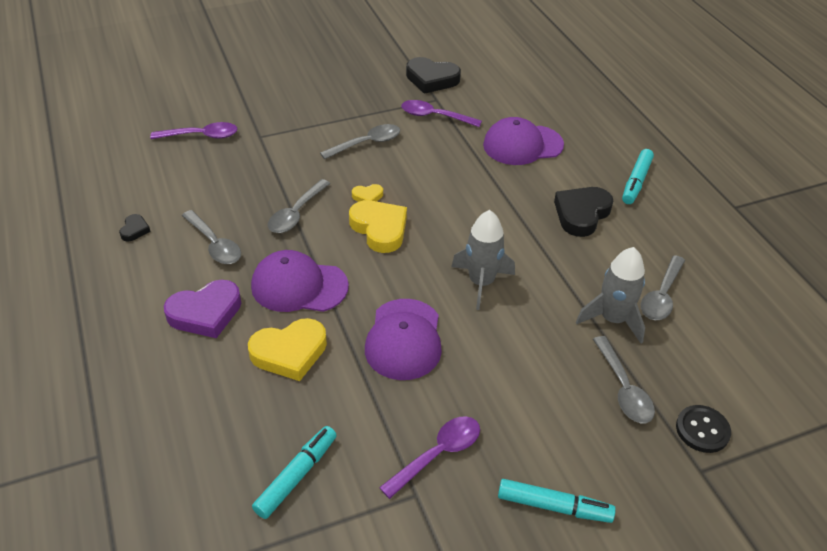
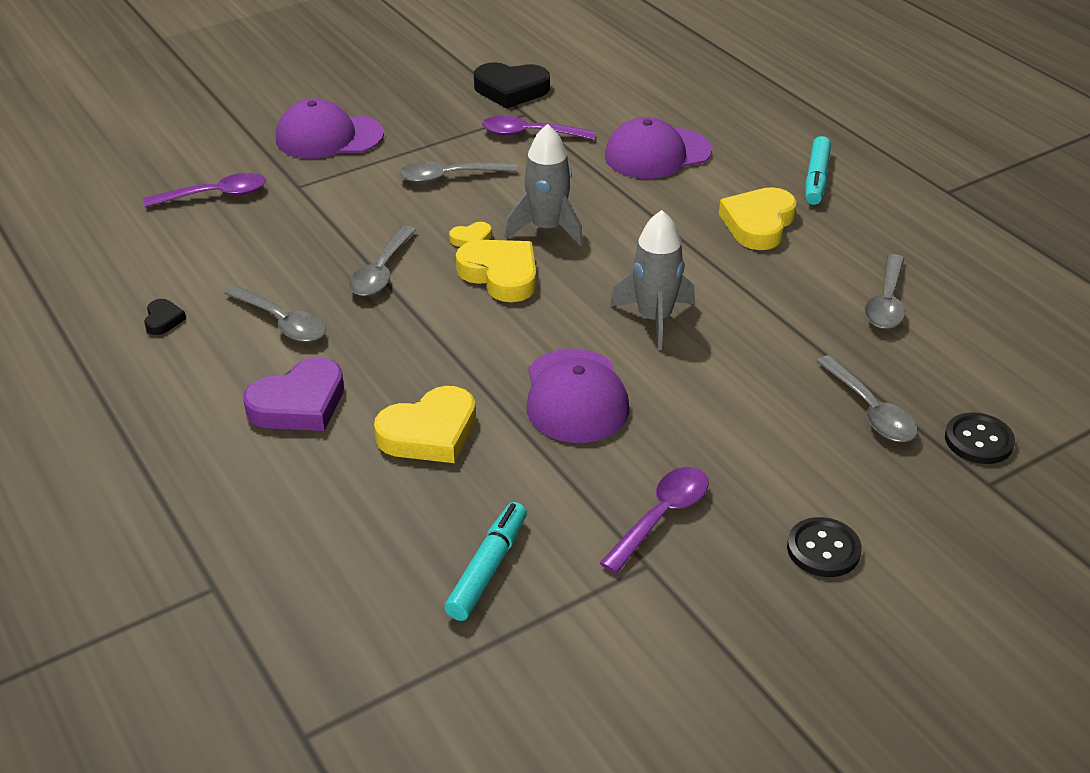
camera: 10 degrees left, 5 degrees down
purple cap [251,250,349,312] -> purple cap moved to [276,98,384,159]
grey spoon [320,124,400,159] -> grey spoon turned 150 degrees counterclockwise [399,161,518,183]
turquoise marker [498,479,616,523] -> black button [787,517,862,577]
black heart [554,187,613,237] -> yellow heart [719,187,797,250]
grey rocket [576,247,645,343] -> grey rocket moved to [504,124,583,246]

